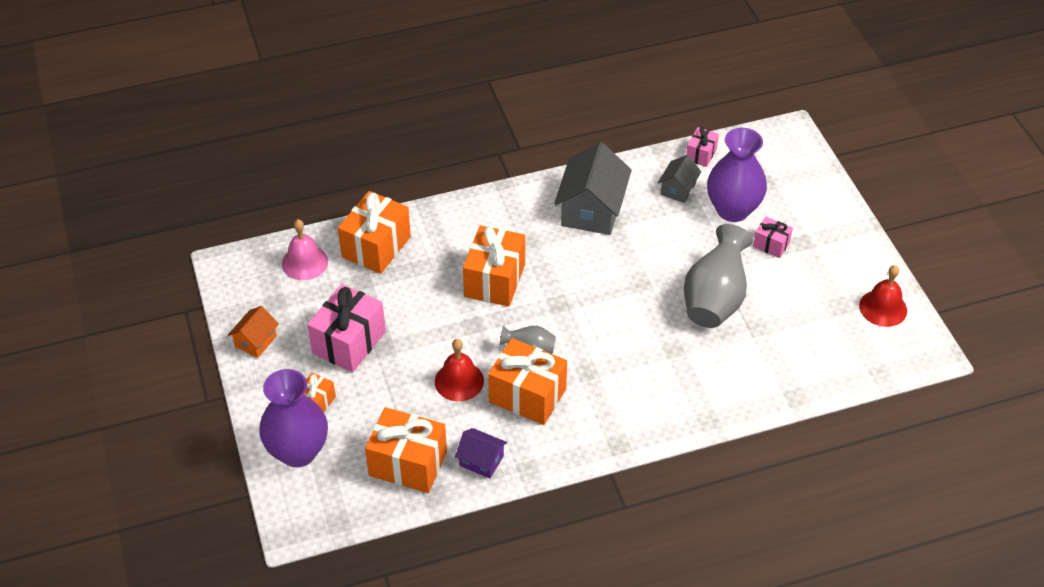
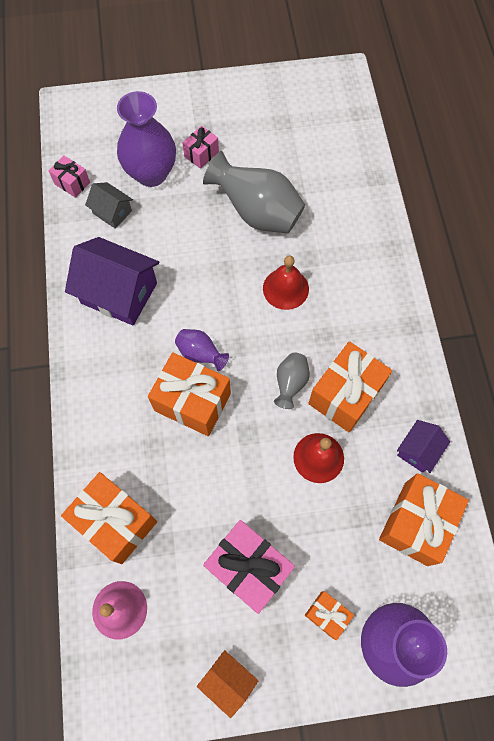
camera: 80 degrees left, 20 degrees up
grey house [554,142,632,235] -> purple house [65,237,159,325]
red bell [859,265,907,327] -> red bell moved to [263,256,309,310]
none -> purple vase [175,329,229,371]

